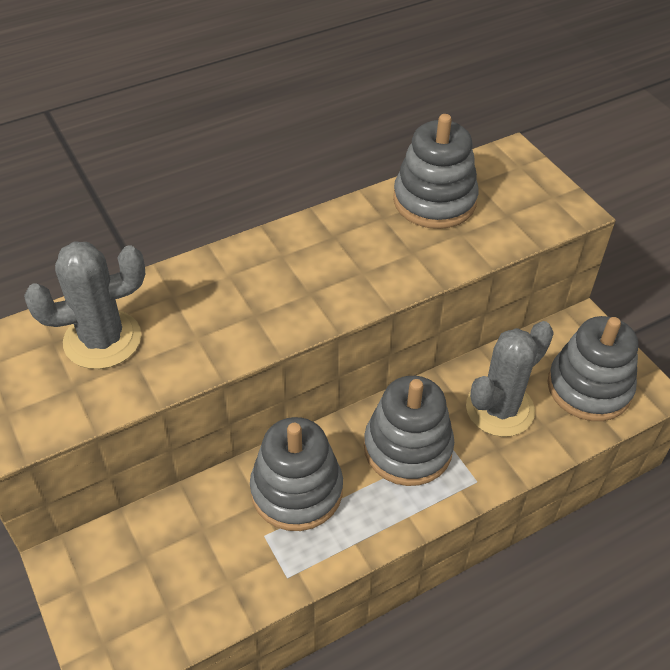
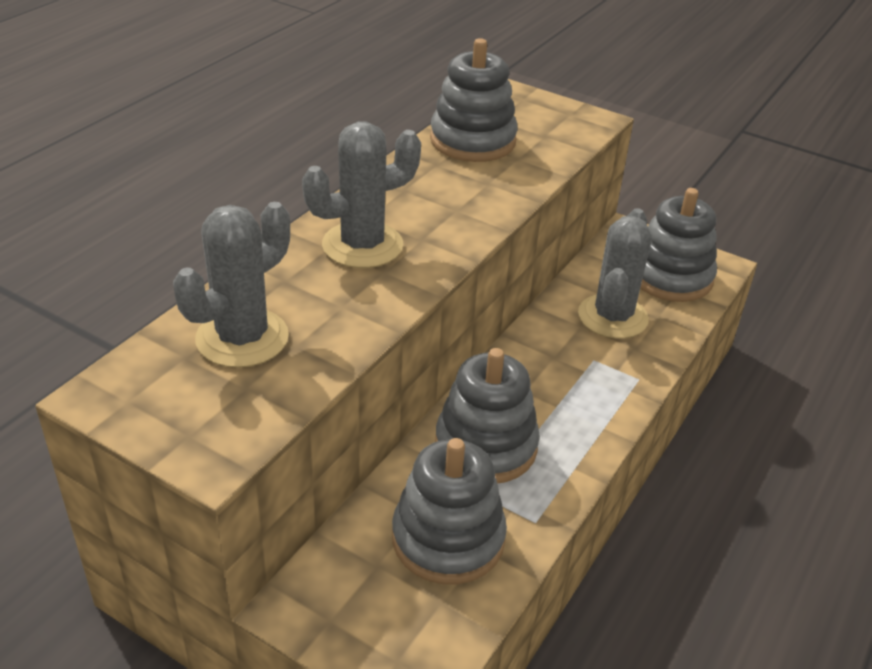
camera: 30 degrees left, 10 degrees down
grey stacking toy [364,376,454,486] -> grey stacking toy moved to [392,438,507,585]
none -> grey cactus [302,121,421,268]

